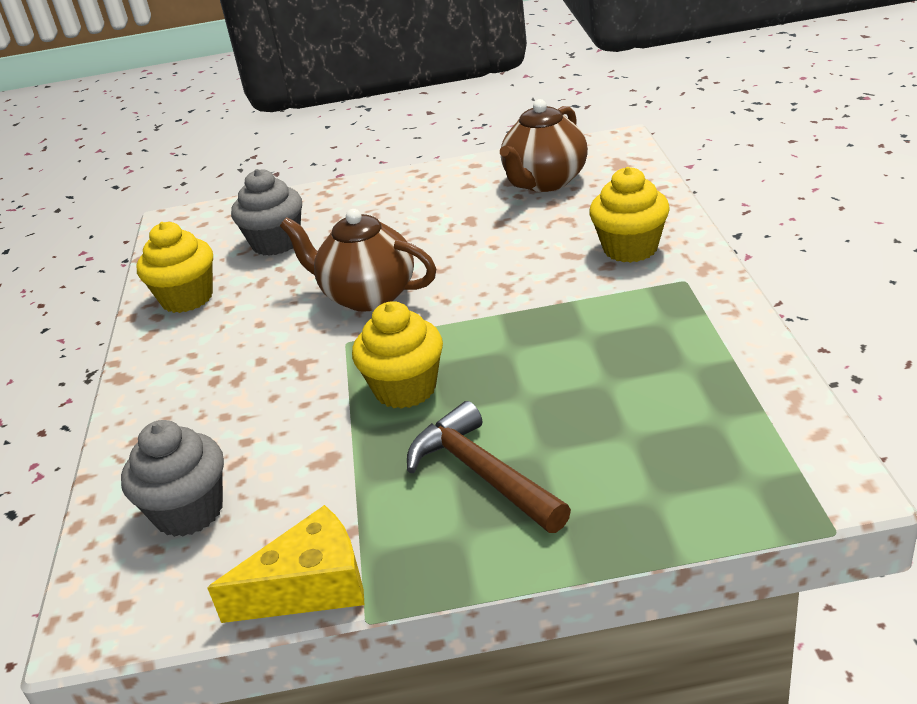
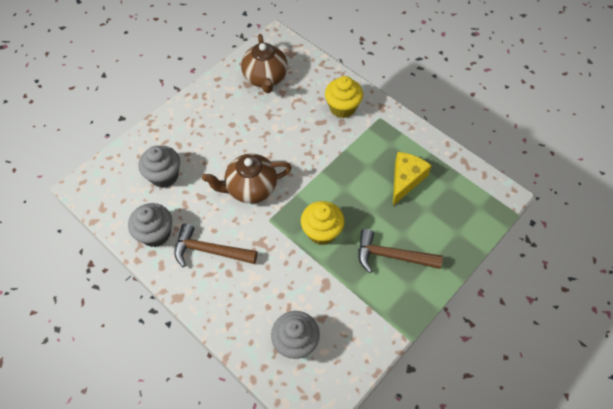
camera: 45 degrees left, 25 degrees up
yellow cupcake [136,222,213,313] -> grey cupcake [128,203,172,247]
yellow cheese [207,505,364,623] -> yellow cheese moved to [393,152,432,205]
none -> brown hammer [174,223,258,267]

